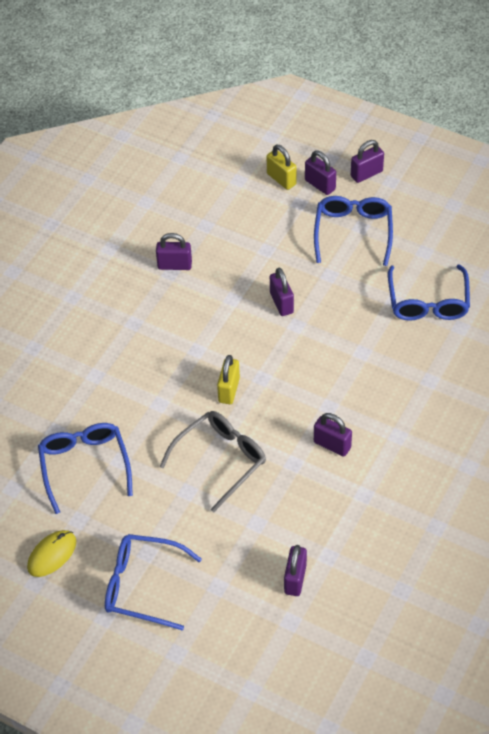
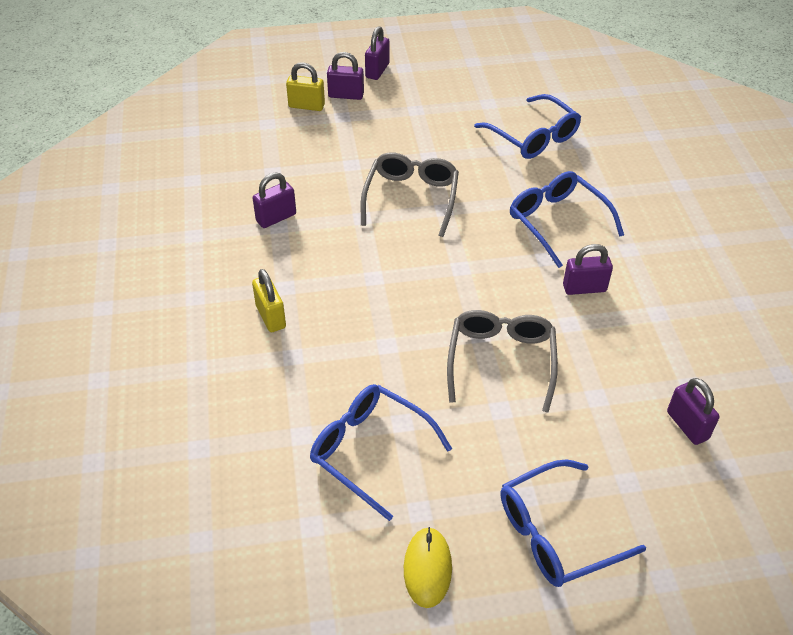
camera: 40 degrees left, 5 degrees down
yellow padlock [217,355,240,404] -> yellow padlock moved to [252,269,286,332]
purple padlock [270,268,294,316] -> grey glasses [361,152,459,237]
blue glasses [314,196,393,266] -> blue glasses moved to [510,171,624,268]

